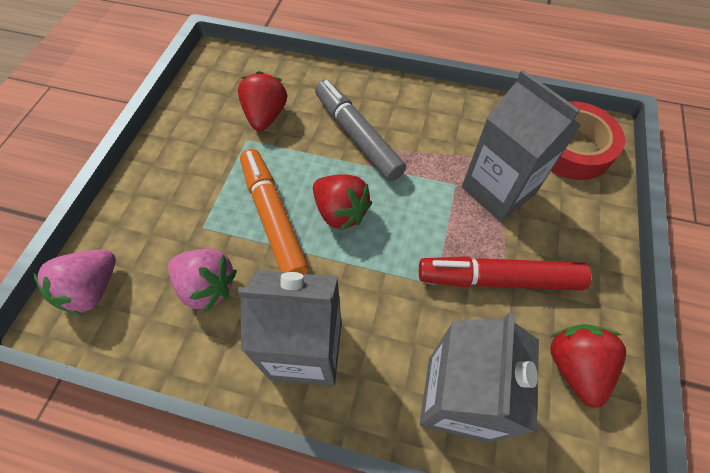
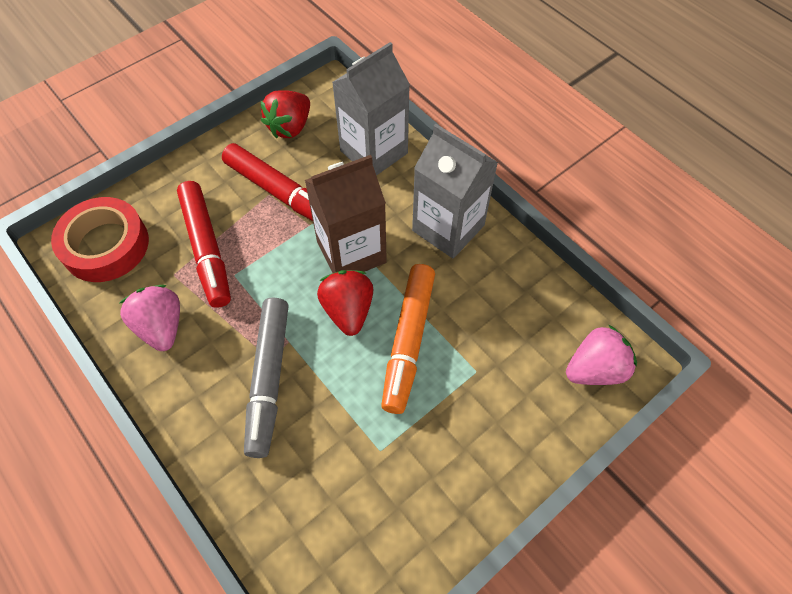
camera: 145 degrees left, 0 degrees up
pink strawberry [168,249,237,312] -> pink strawberry moved to [119,285,180,351]
red strawberry [238,71,287,131] -> none
grey carton [462,70,581,222] -> red marker [177,181,231,308]
none -> brown carton [305,155,387,273]

